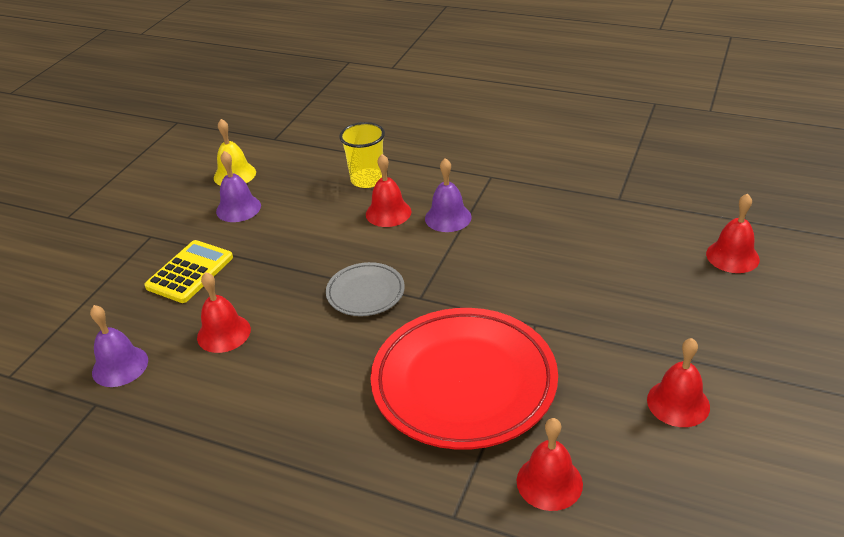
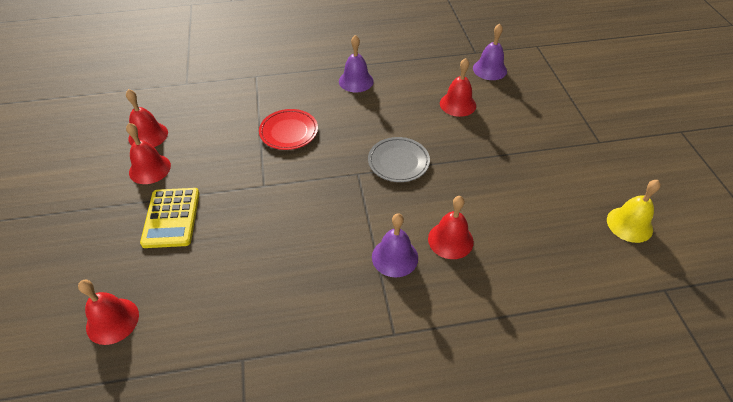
camera: 145 degrees right, 10 degrees up
yellow calculator [144,240,233,303] -> yellow calculator moved to [140,188,200,248]
purple bell [216,151,261,222] -> purple bell moved to [339,35,374,92]
yellow cup [339,122,385,188] -> none
red plate [370,308,558,450] -> red plate [259,109,318,150], size x0.48
red bell [517,418,583,511] -> red bell moved to [126,89,168,147]

